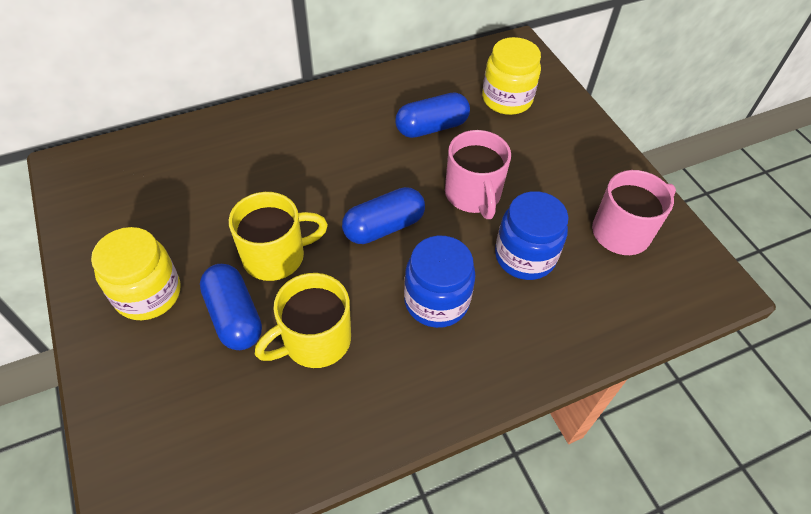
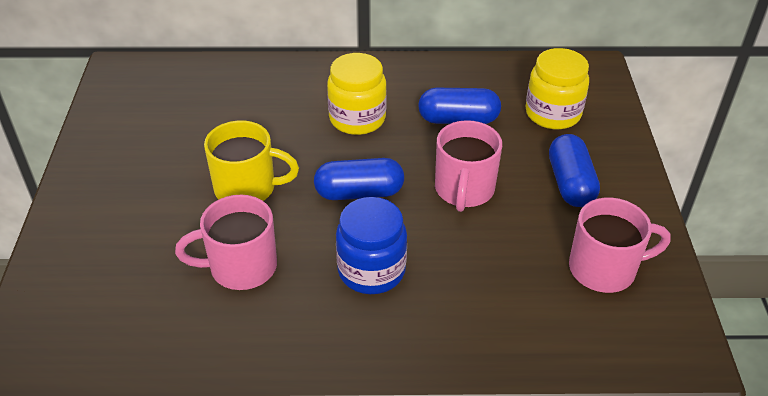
camera: 25 degrees right, 10 degrees down
yellow jar [91,227,180,320] -> yellow jar moved to [327,53,387,135]
blue capsule [200,264,262,350] -> blue capsule moved to [549,134,600,207]
yellow mug [255,273,351,368] -> pink mug [175,195,277,290]
blue jar [495,191,569,280] -> none

